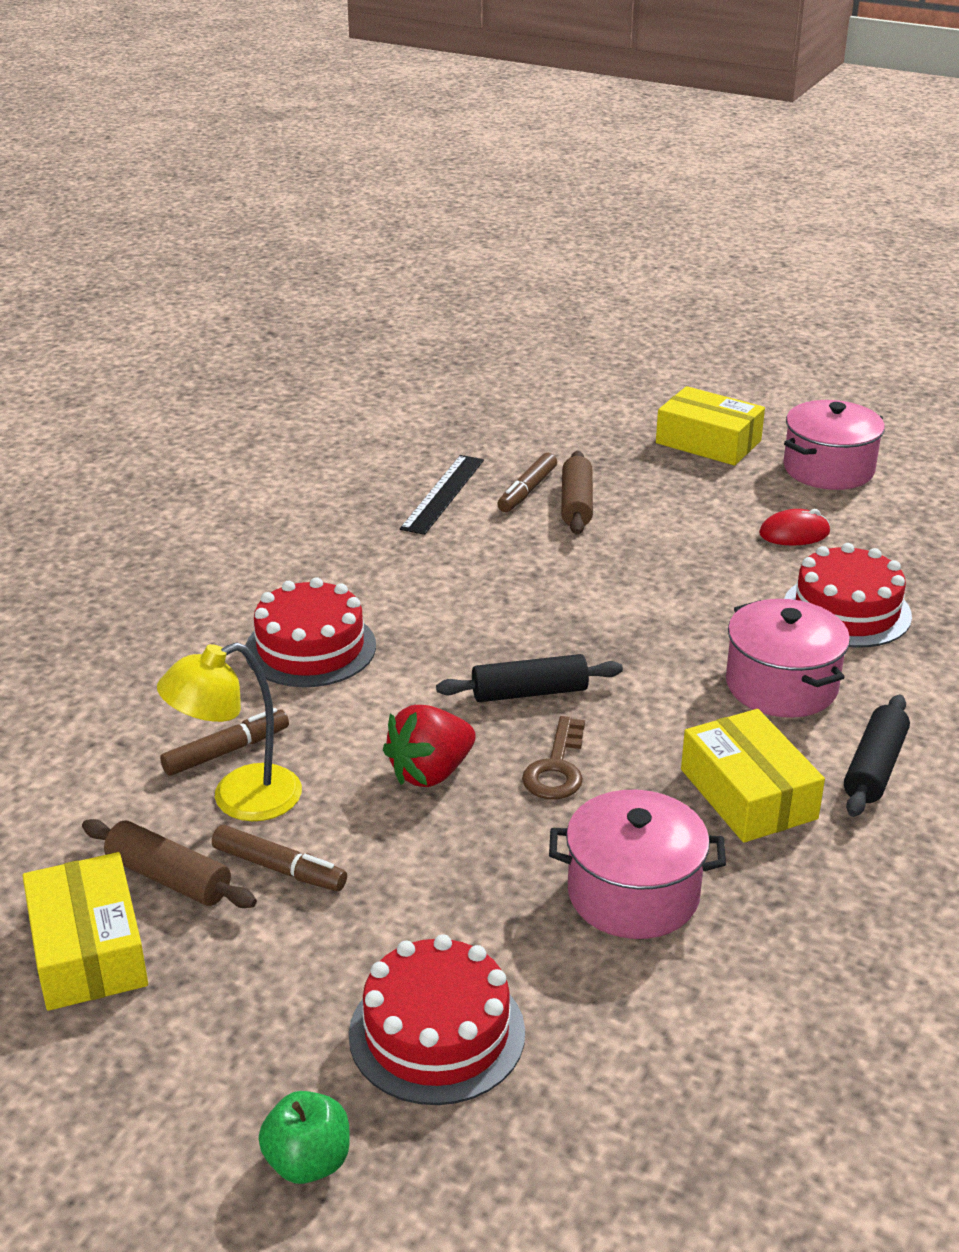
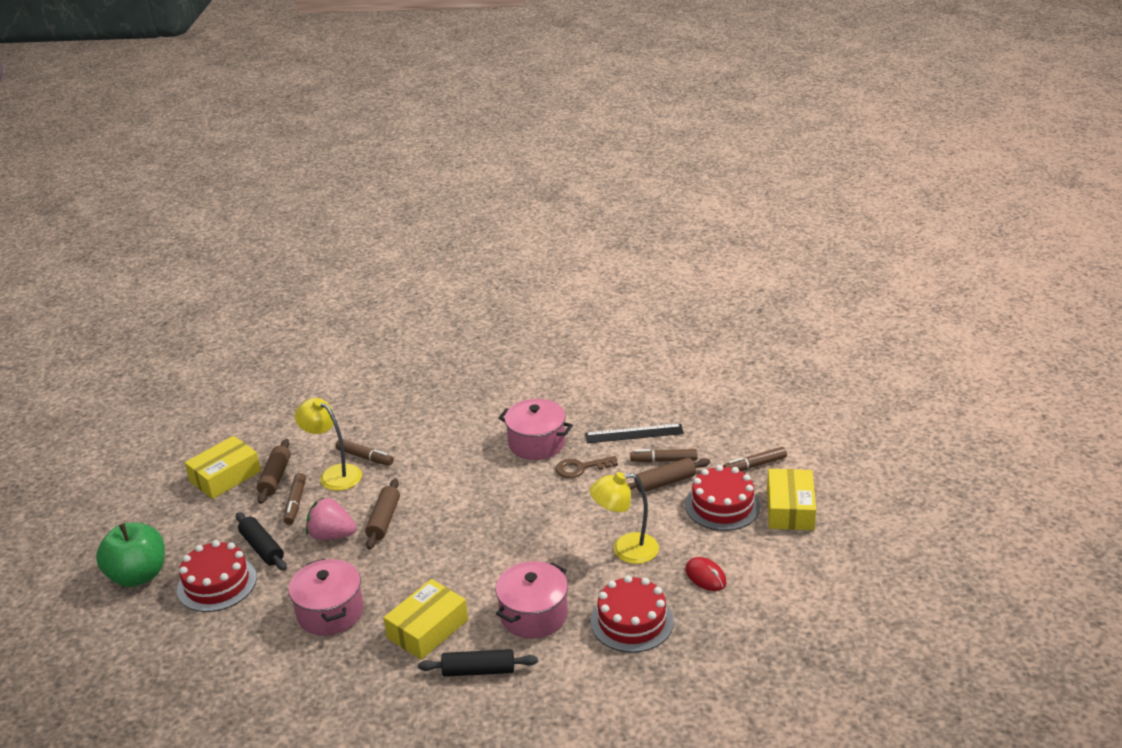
camera: 65 degrees right, 0 degrees up
red cake [246,577,376,687] -> red cake moved to [685,465,760,531]
green apple [258,1091,350,1184] -> green apple [96,523,165,587], size x1.78
red strawberry [383,705,476,787] -> brown rolling pin [365,479,400,549]
black rolling pin [436,654,623,702] -> black rolling pin moved to [236,512,287,571]
brown key [522,716,585,799] -> brown key moved to [556,456,618,478]
pink pot [783,400,885,490] -> pink pot moved to [499,399,573,460]
none -> pink strawberry [306,497,356,540]
none -> yellow lamp [590,472,659,564]
none -> brown marker [723,447,787,471]

